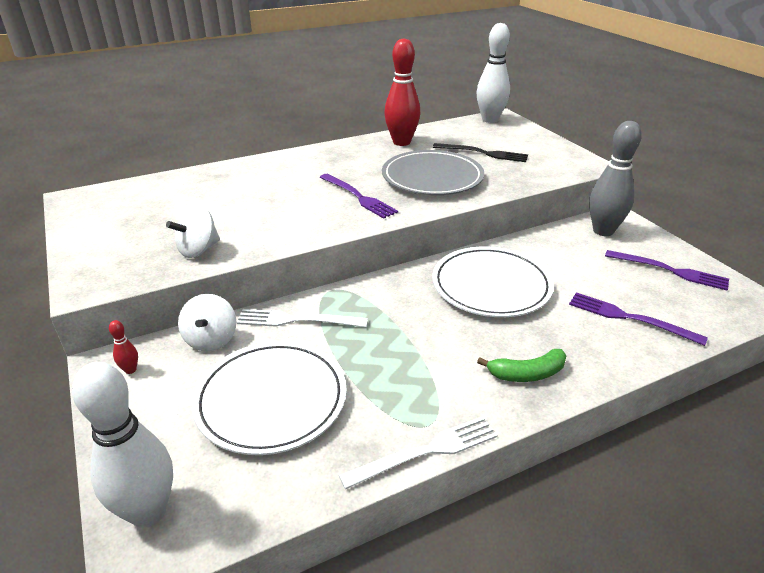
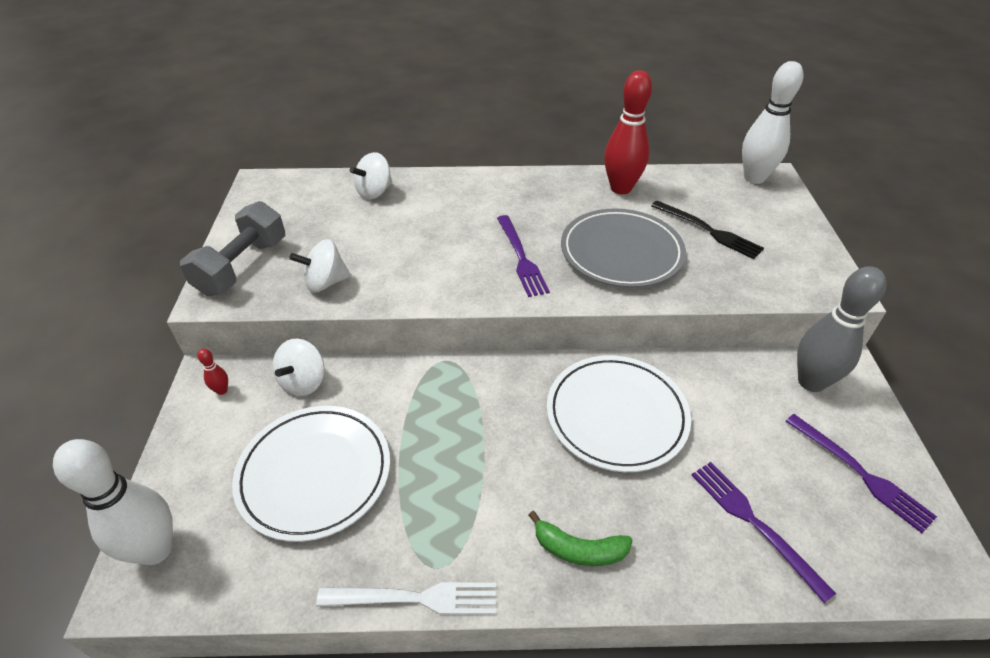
camera: 25 degrees right, 10 degrees up
white fork [236,309,368,327] -> none
none -> grey dumbbell [180,201,285,296]
none -> white spinning top [350,152,392,200]

